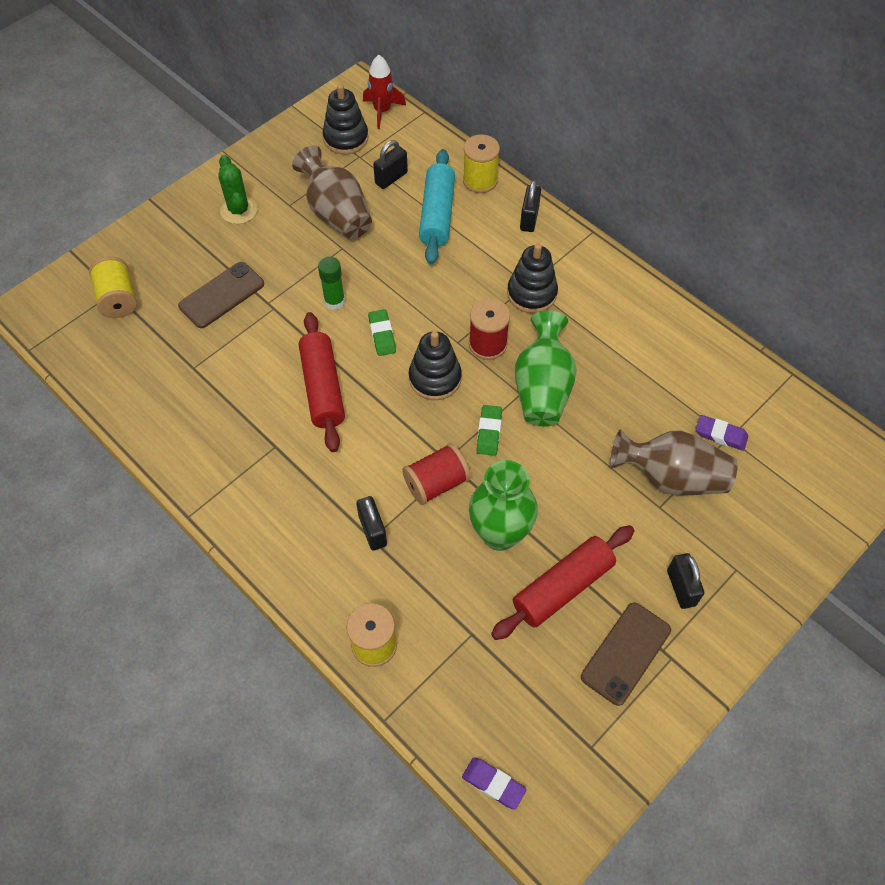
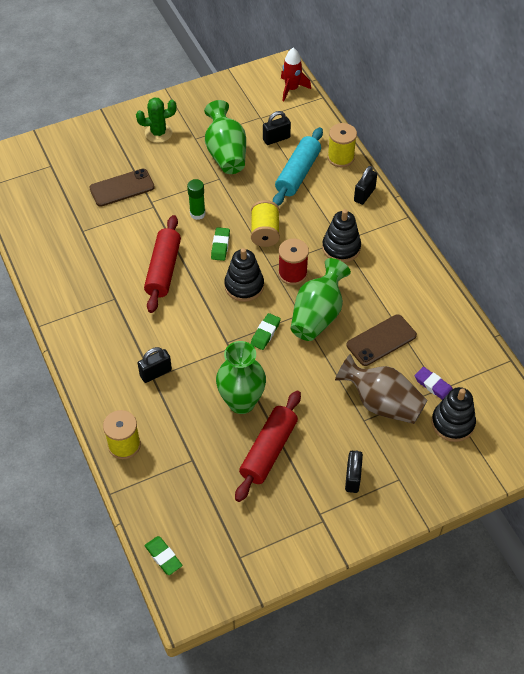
camera: 20 degrees right, 5 degrees down
yellow spool [89,256,137,318] -> yellow spool moved to [251,200,280,247]
green cactus [218,155,257,224] -> green cactus turned 75 degrees clockwise [136,97,177,143]
brown vase [292,145,372,239] -> green vase [204,100,246,174]
black stacking toy [323,84,369,155] -> black stacking toy moved to [431,387,476,442]
black padlock [356,496,387,551] -> black padlock turned 60 degrees clockwise [138,347,172,383]
red spool [402,443,471,505] -> none
purple eraser [462,757,527,810] -> green eraser [145,536,182,575]
red rolling pin [491,525,635,640] -> red rolling pin turned 45 degrees counterclockwise [235,390,301,502]
brown phone [581,603,671,706] -> brown phone moved to [347,314,417,366]

